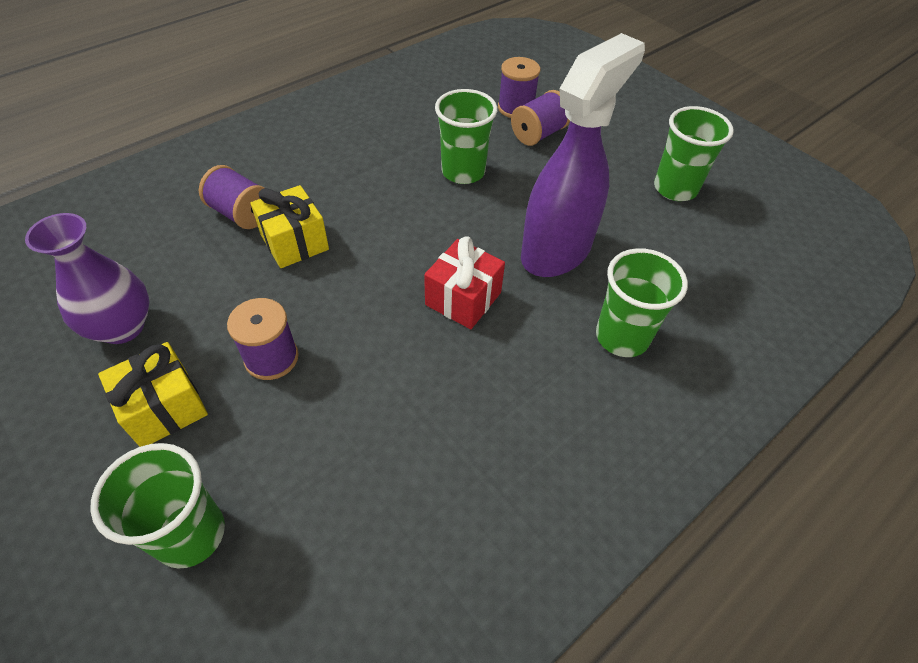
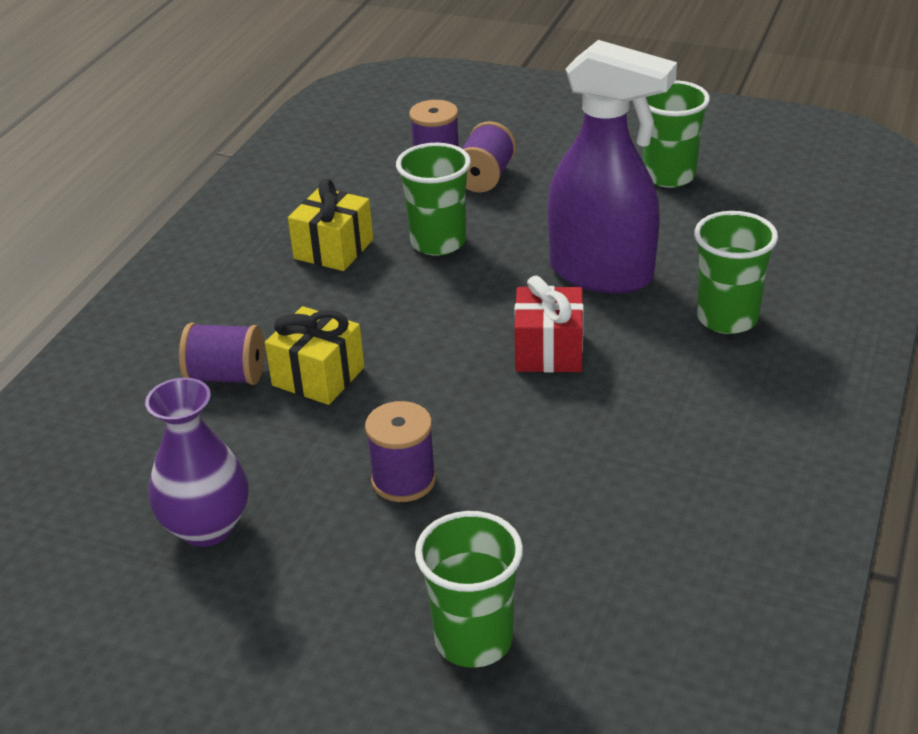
camera: 25 degrees left, 15 degrees down
yellow gift [98,342,208,447] -> yellow gift moved to [288,179,373,271]
purple spray bottle [521,33,645,277] -> purple spray bottle turned 105 degrees clockwise [548,40,677,294]

